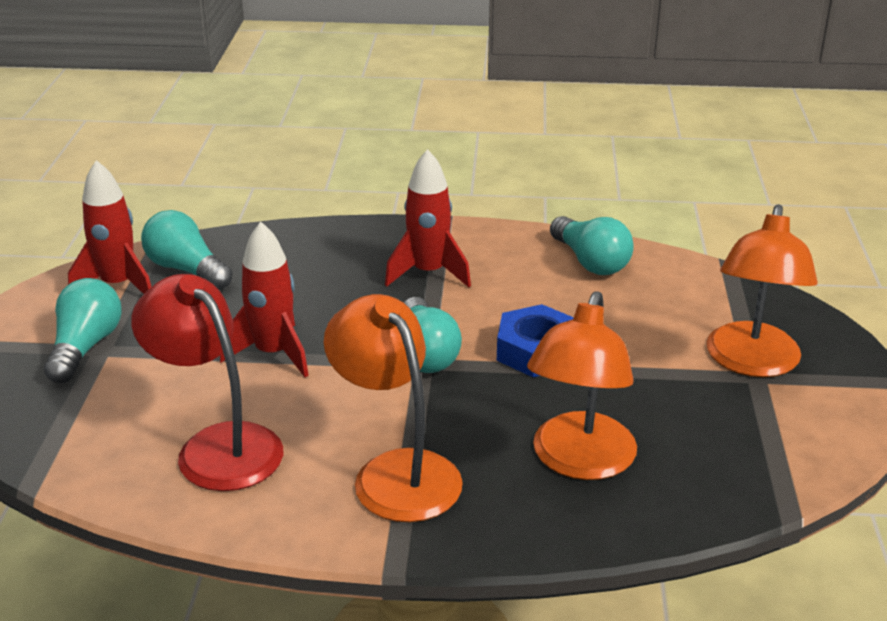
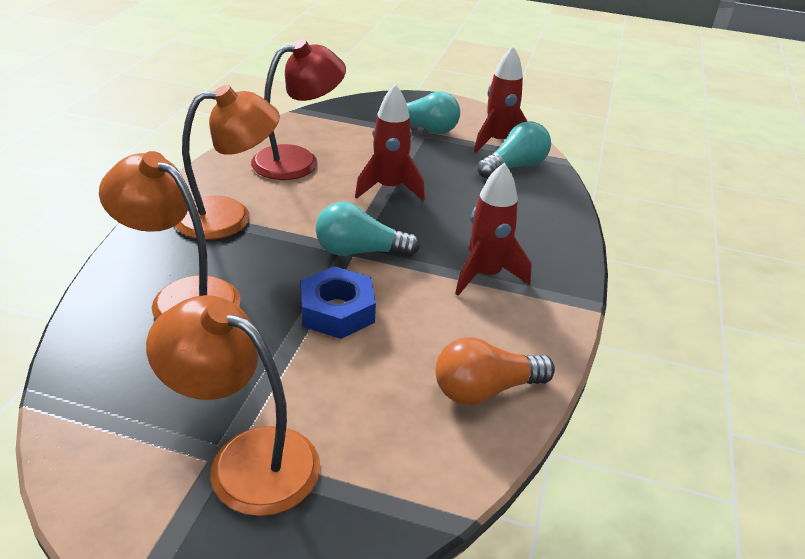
camera: 100 degrees right, 5 degrees up
turquoise light bulb [550,216,634,275] -> orange light bulb [435,337,555,405]

